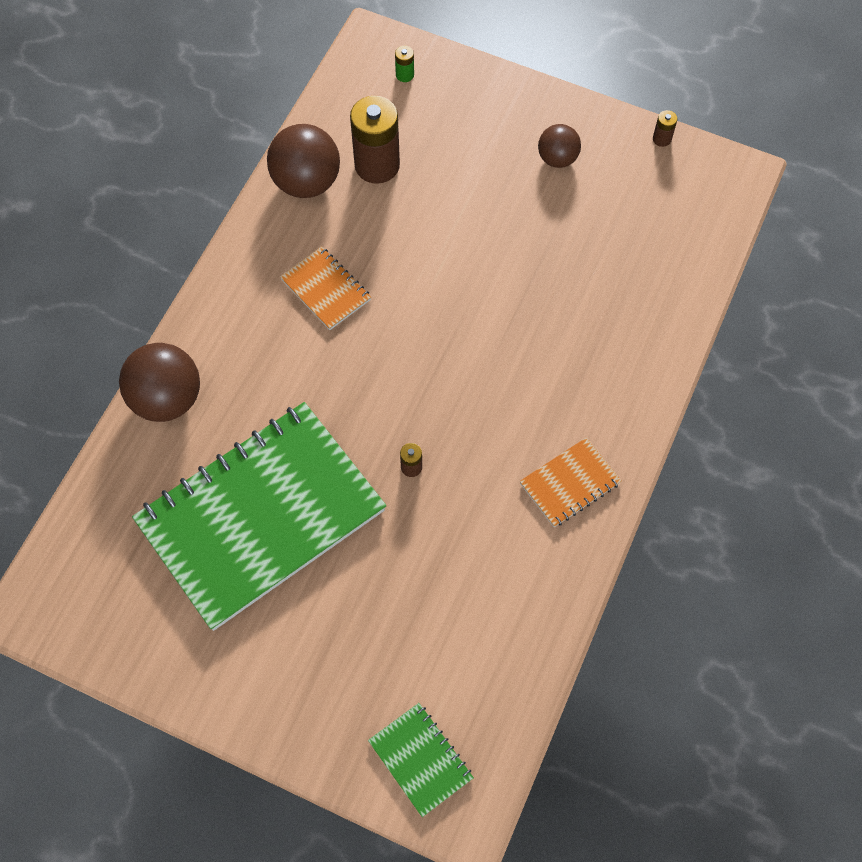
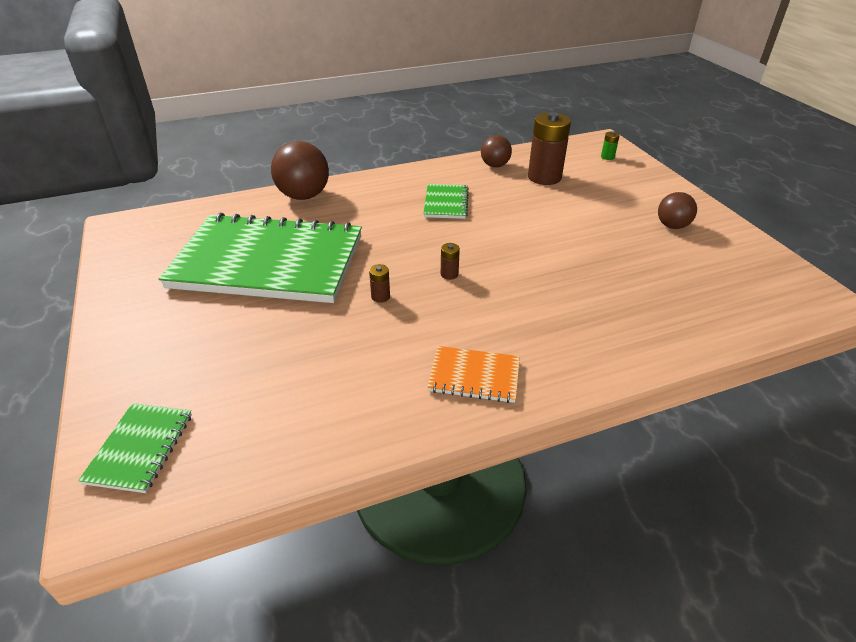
camera: 45 degrees right, 25 degrees down
brown ball [267,124,340,198] -> brown ball [481,135,512,167], size x0.60
orange notebook [280,246,371,330] -> green notebook [423,184,469,219]
brown battery [653,110,678,147] -> brown battery moved to [441,243,460,280]

